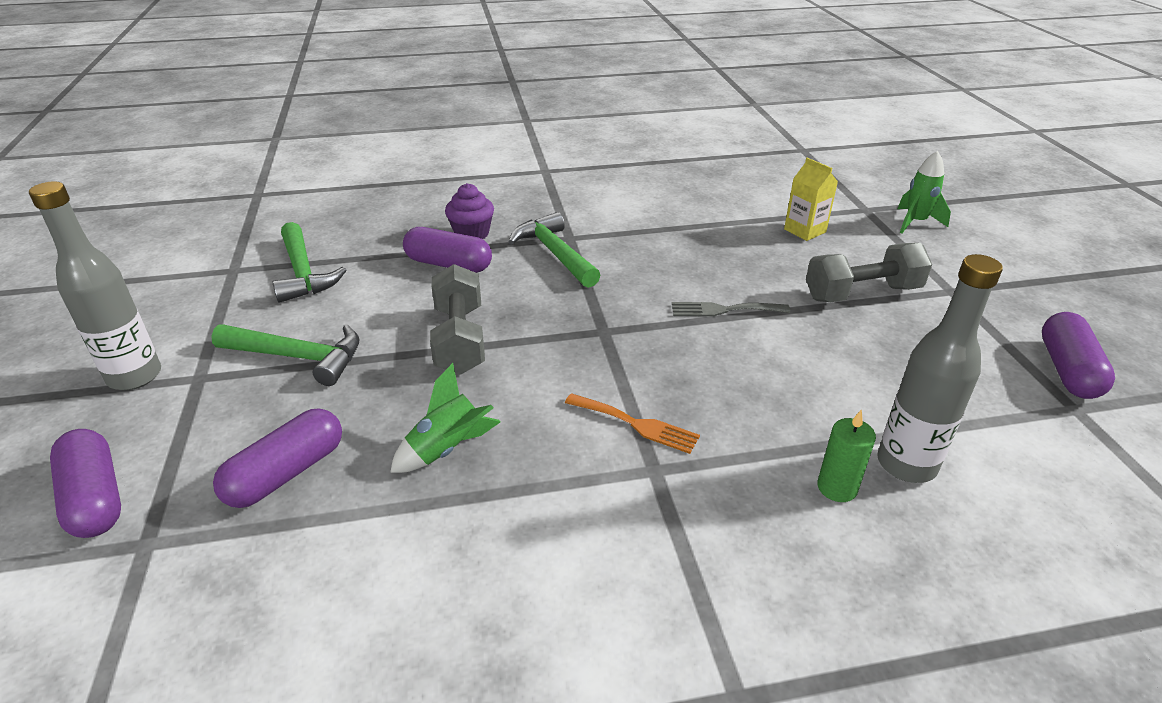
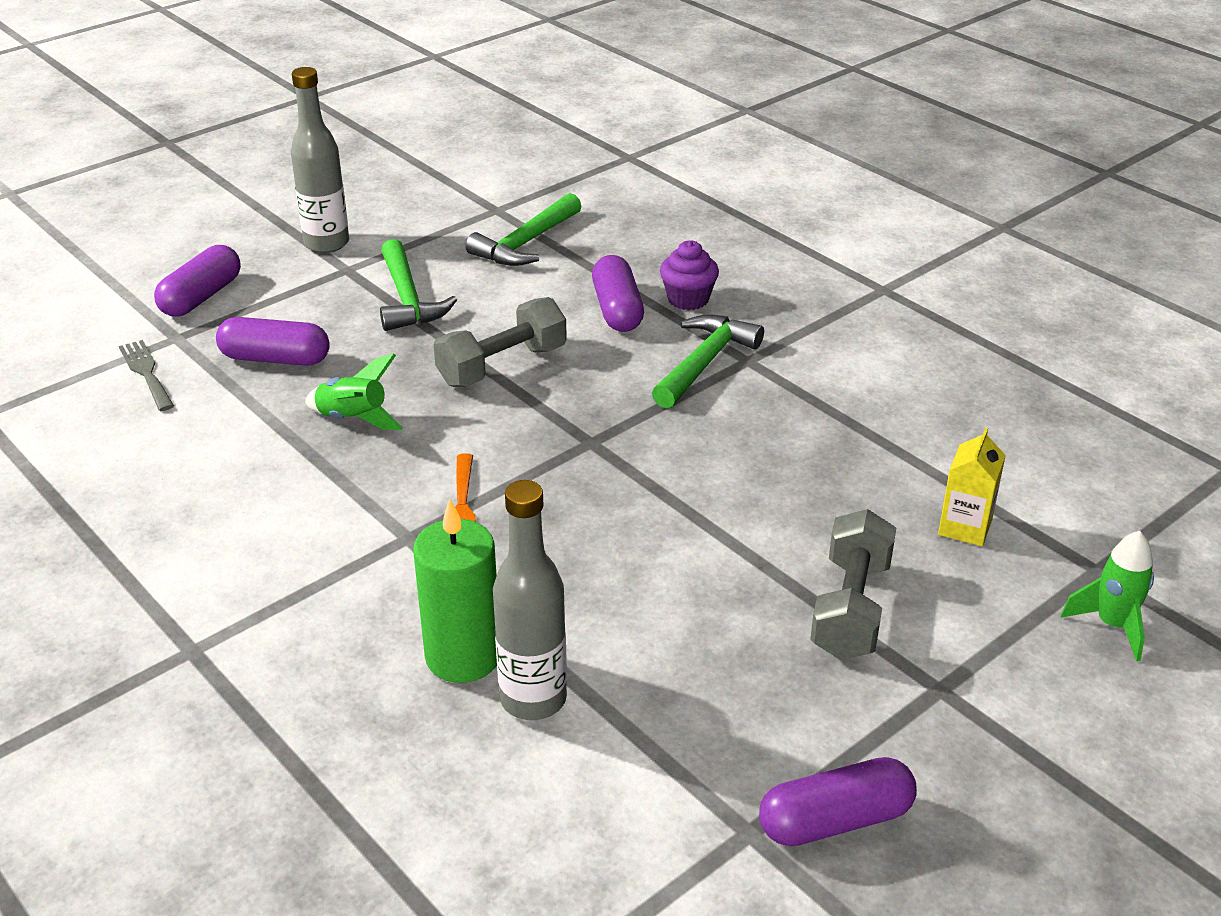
camera: 60 degrees right, 0 degrees up
grey fork [672,302,790,317] -> grey fork moved to [119,340,174,411]
grey dumbbell [806,243,932,302] -> grey dumbbell turned 60 degrees clockwise [810,509,896,660]
green candle [817,410,876,502] -> green candle [413,499,497,683], size x1.79

